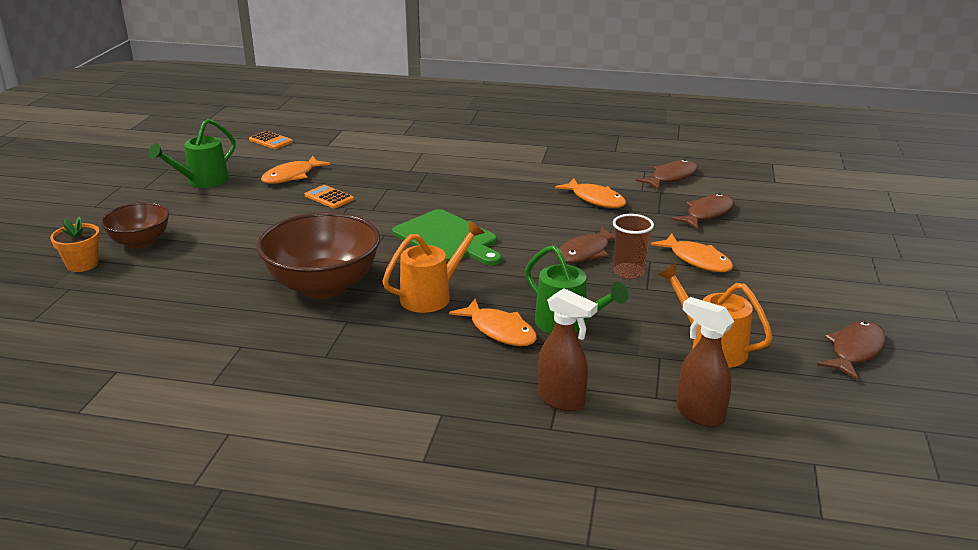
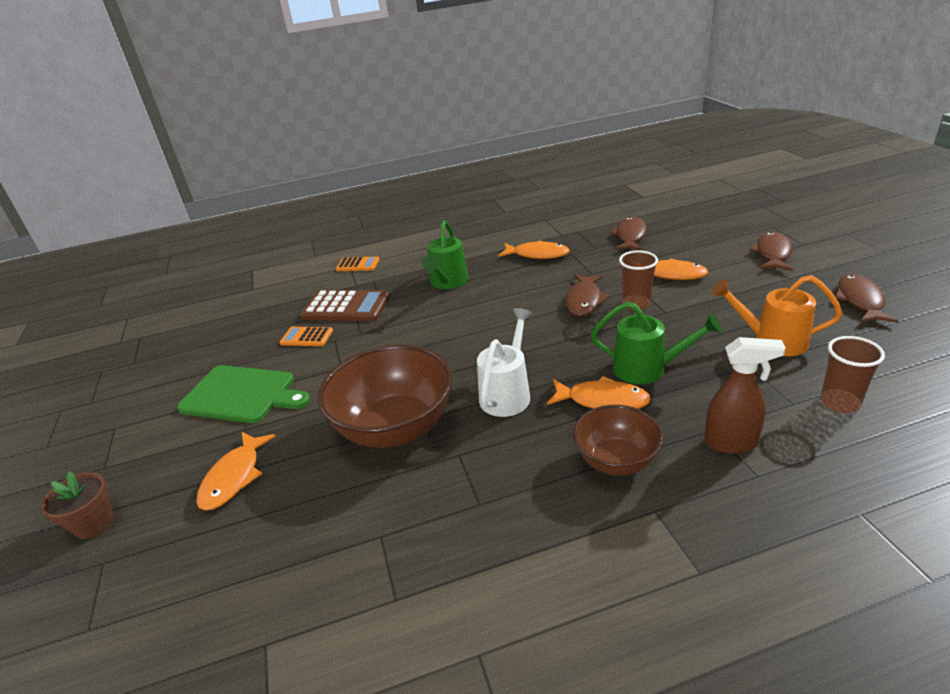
camera: 25 degrees left, 5 degrees up
orange flower pot [50,216,100,272] -> brown flower pot [41,471,114,539]
brown bowl [101,202,169,249] -> brown bowl moved to [573,405,663,476]
green watering can [148,119,236,188] -> green watering can moved to [423,220,468,289]
orange calculator [249,131,293,149] -> orange calculator moved to [336,257,380,271]
orange fish [261,156,330,184] -> orange fish moved to [196,432,276,510]
orange watering can [383,221,485,313] -> white watering can [477,308,533,417]
green cutting board [392,209,502,265] -> green cutting board moved to [177,365,310,423]
brown fish [636,159,698,190] -> brown fish moved to [749,232,793,271]
brown spray bottle [677,297,734,427] -> brown cup [820,336,885,413]
none -> brown calculator [300,290,390,321]

